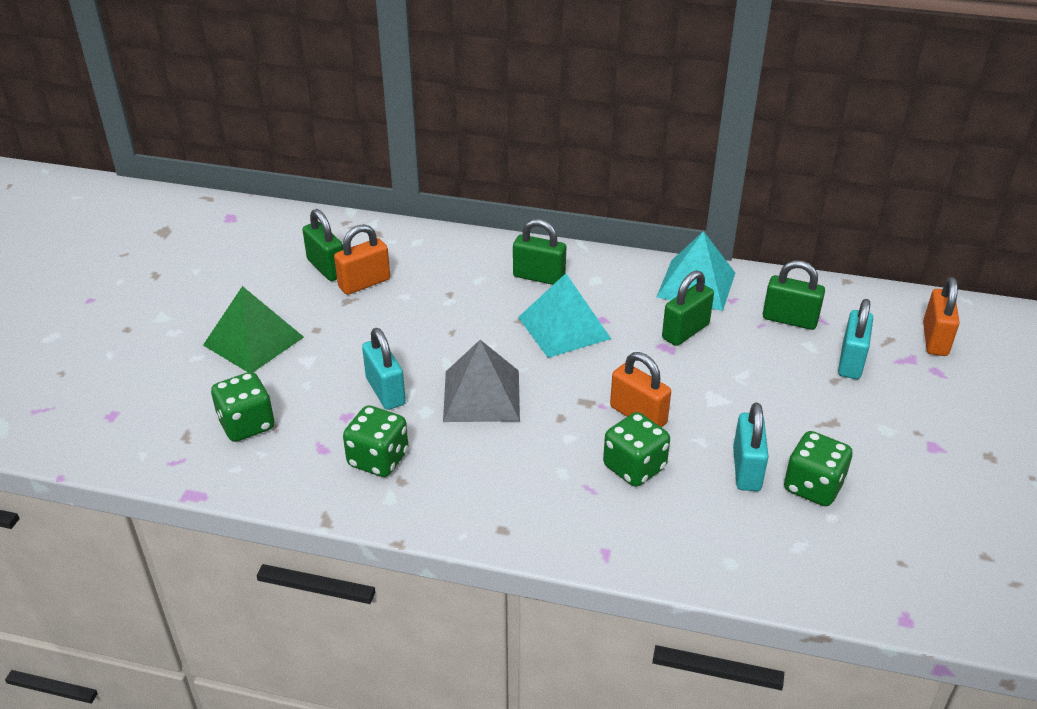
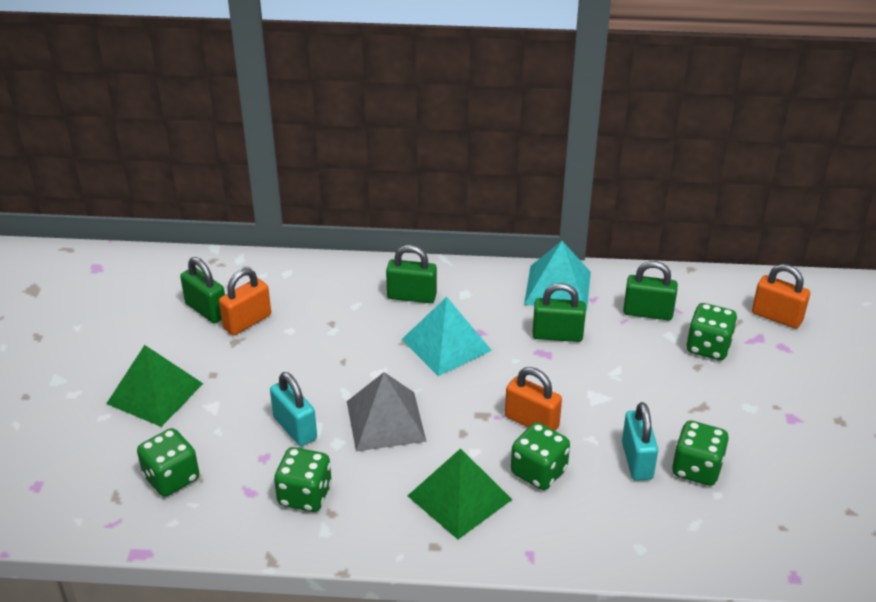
camera: 10 degrees left, 0 degrees up
green padlock [662,271,714,346] -> green padlock turned 60 degrees clockwise [532,283,586,342]
turquoise padlock [838,299,873,379] -> green dice [686,303,737,360]
orange padlock [923,277,960,356] -> orange padlock turned 60 degrees counterclockwise [752,264,810,329]
none -> green pyramid [408,448,512,539]

